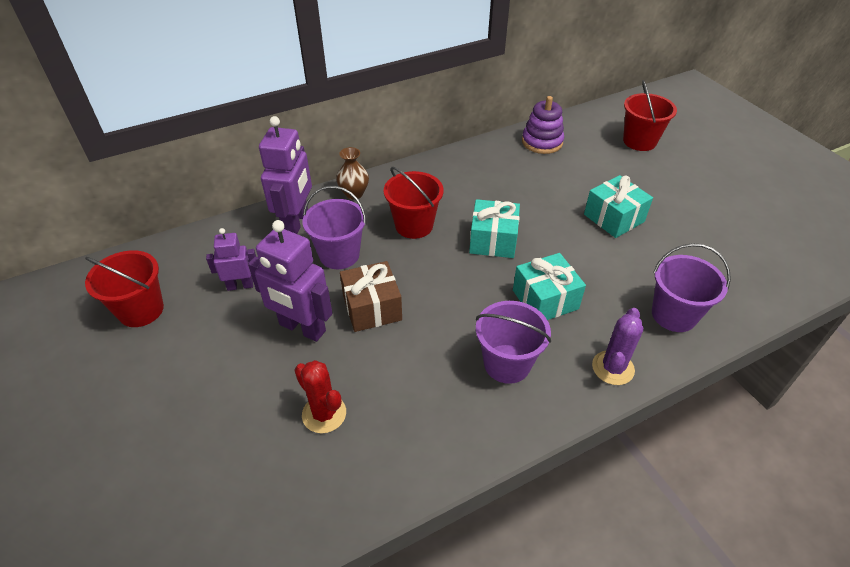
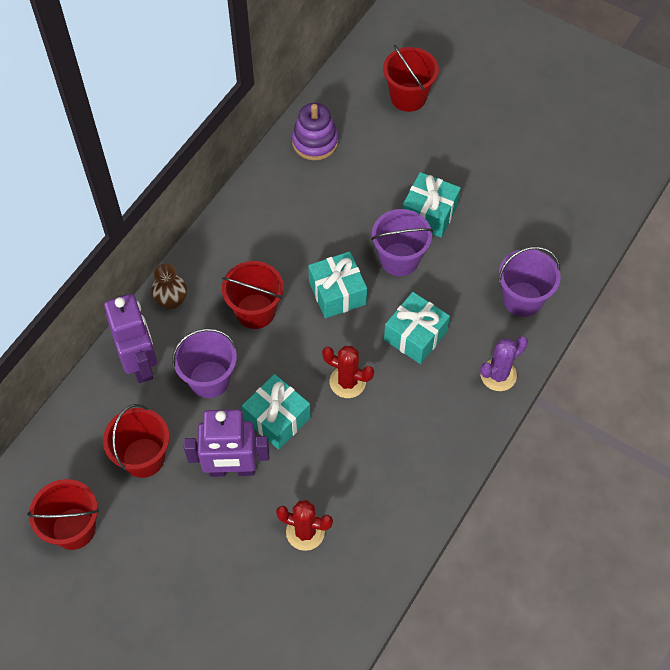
camera: 30 degrees left, 15 degrees up
purple robot [206,228,256,291] -> red bucket [103,404,170,478]
brown gift [340,261,402,332] -> turquoise gift [242,374,311,450]
purple bucket [476,301,551,384] -> purple bucket moved to [371,209,433,276]
purple cactus [592,308,643,385] -> purple cactus turned 60 degrees clockwise [480,336,528,391]
none -> red cactus [322,346,374,398]

